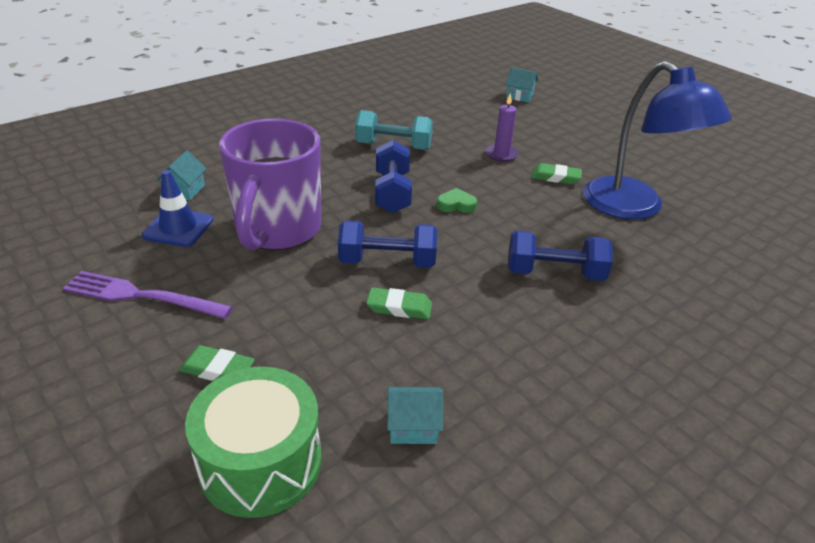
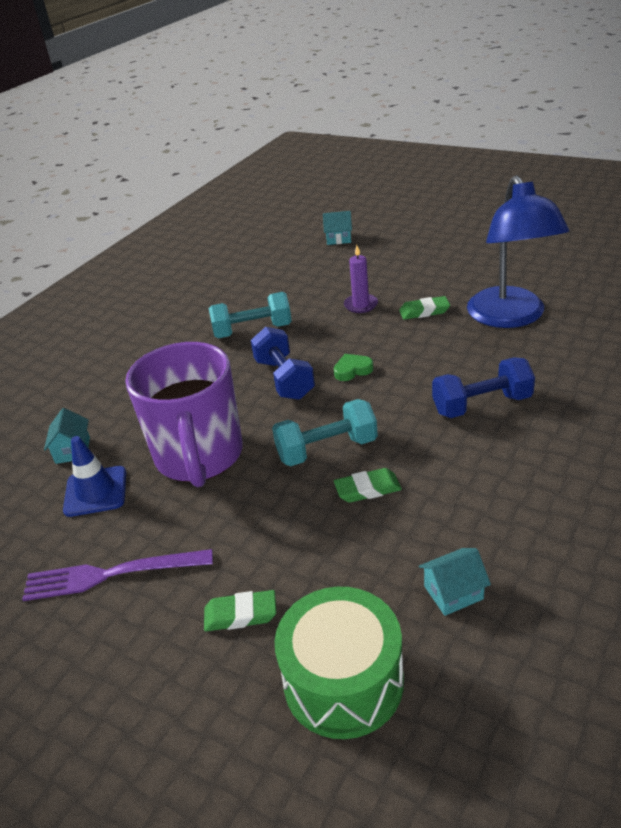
camera: 15 degrees left, 0 degrees up
blue dumbbell [338,220,437,267] -> turquoise dumbbell [272,399,378,466]
blue lamp [583,61,732,220] -> blue lamp turned 45 degrees clockwise [467,175,569,328]

